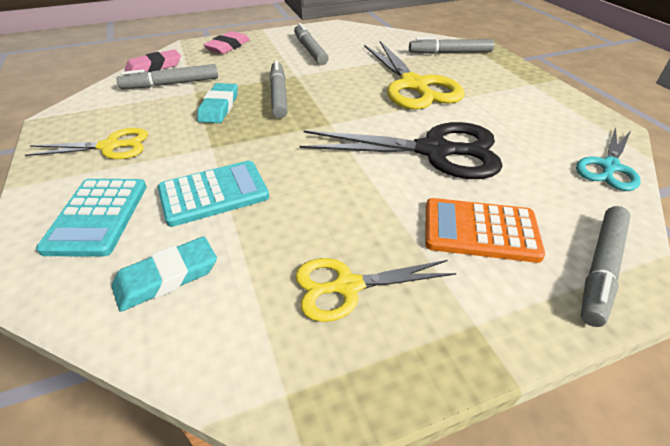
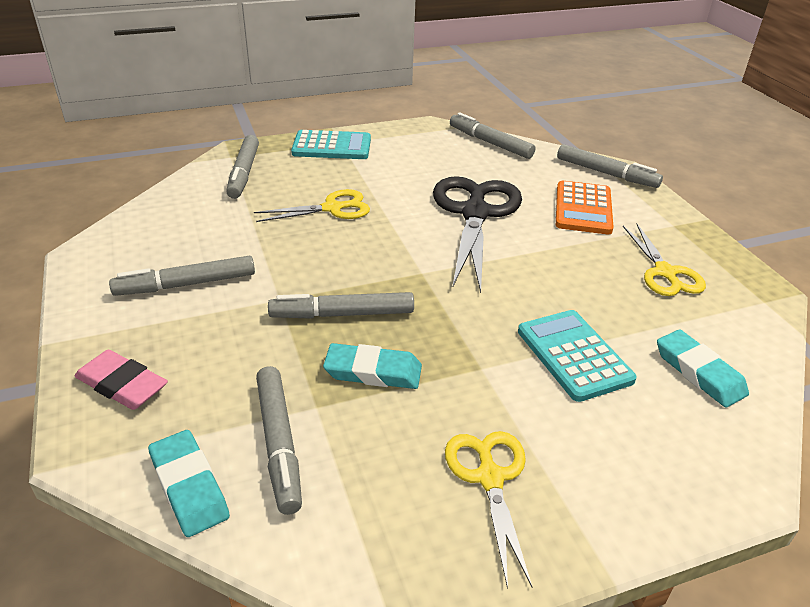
camera: 90 degrees left, 5 degrees down
turquoise calculator [36,179,147,257] -> turquoise calculator moved to [291,130,371,159]
pink eraser [125,49,181,72] -> turquoise eraser [148,430,230,537]
yellow scissors [364,41,465,110] -> yellow scissors [254,189,370,222], size x0.58
turquoise scissors [576,127,641,191] -> grey marker [450,112,536,159]

